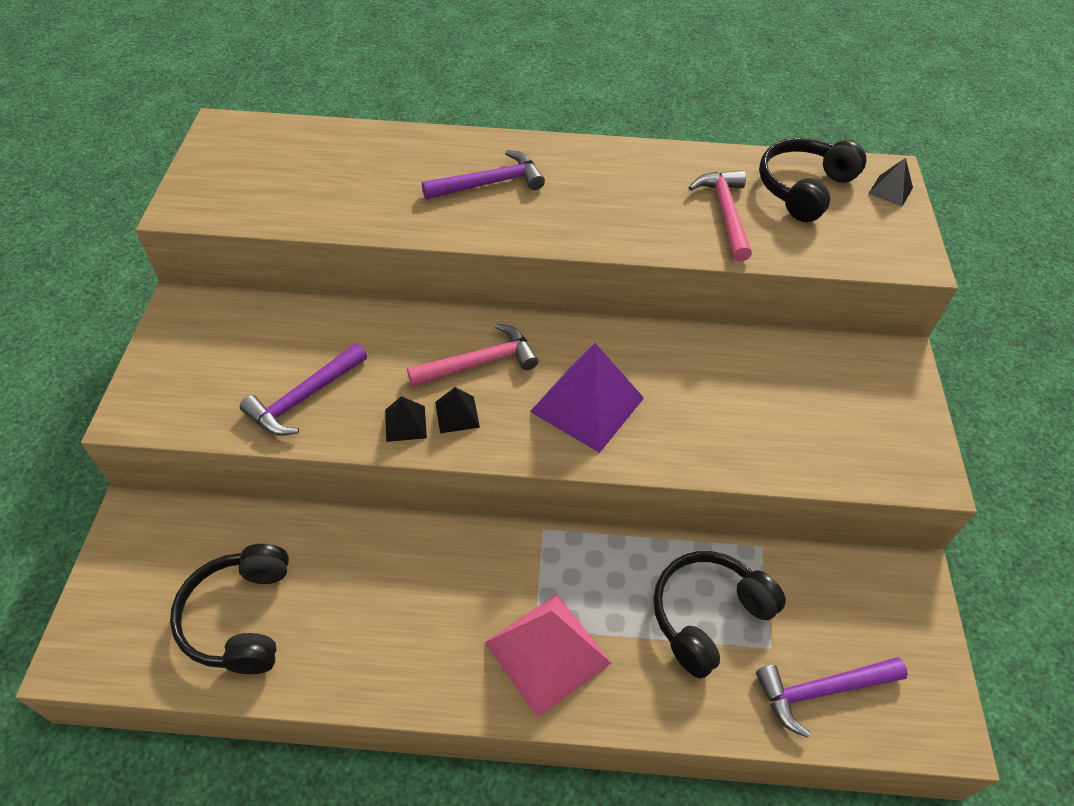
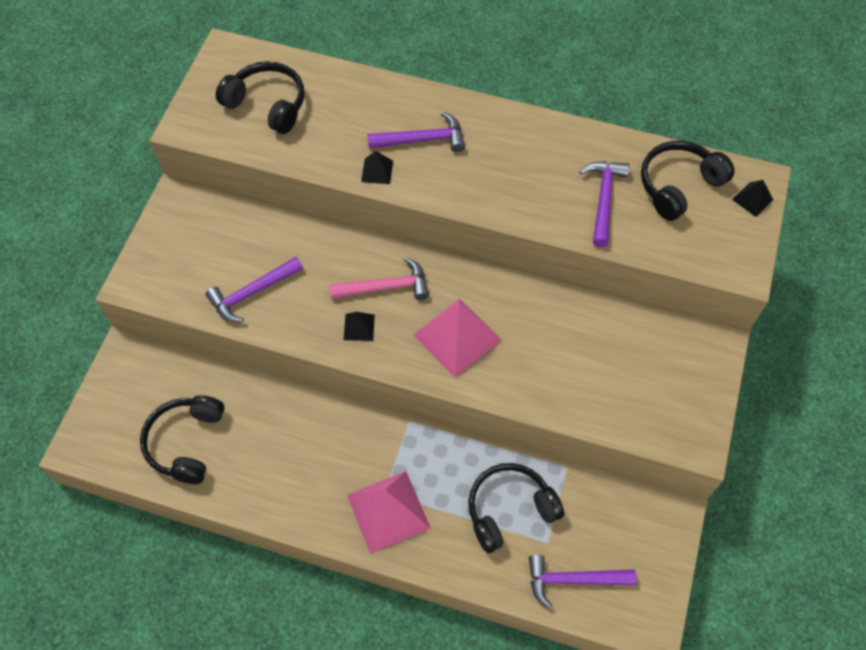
camera: 15 degrees right, 10 degrees up
black pyramid [385,396,427,442] -> black pyramid moved to [361,151,393,184]
purple pyramid [530,343,644,453] -> pink pyramid [413,298,502,378]
pink hammer [689,170,752,261] -> purple hammer [580,161,629,247]
none -> black headphones [216,61,305,134]

